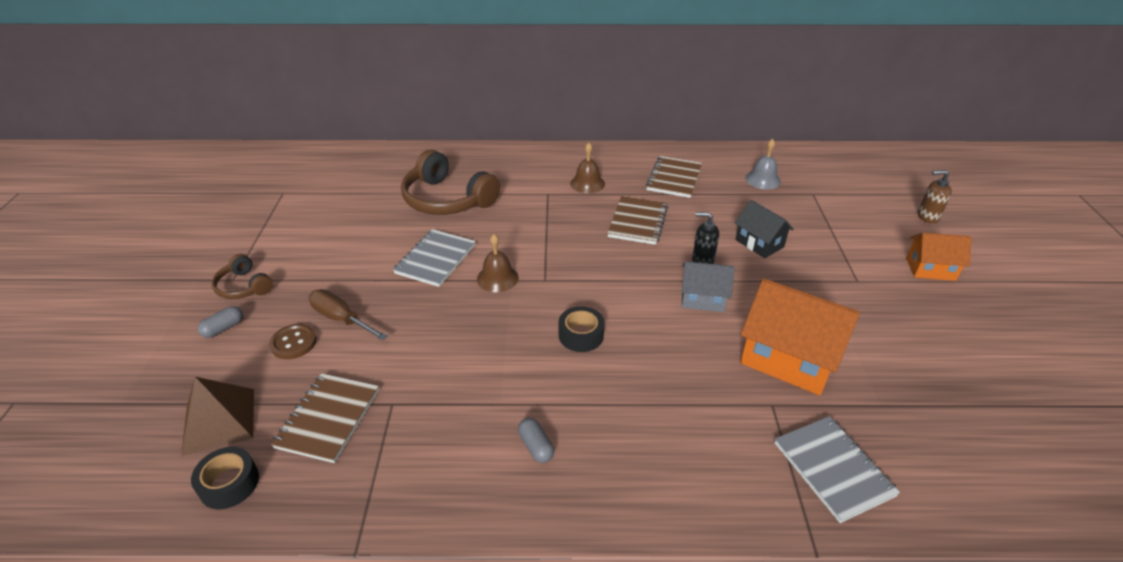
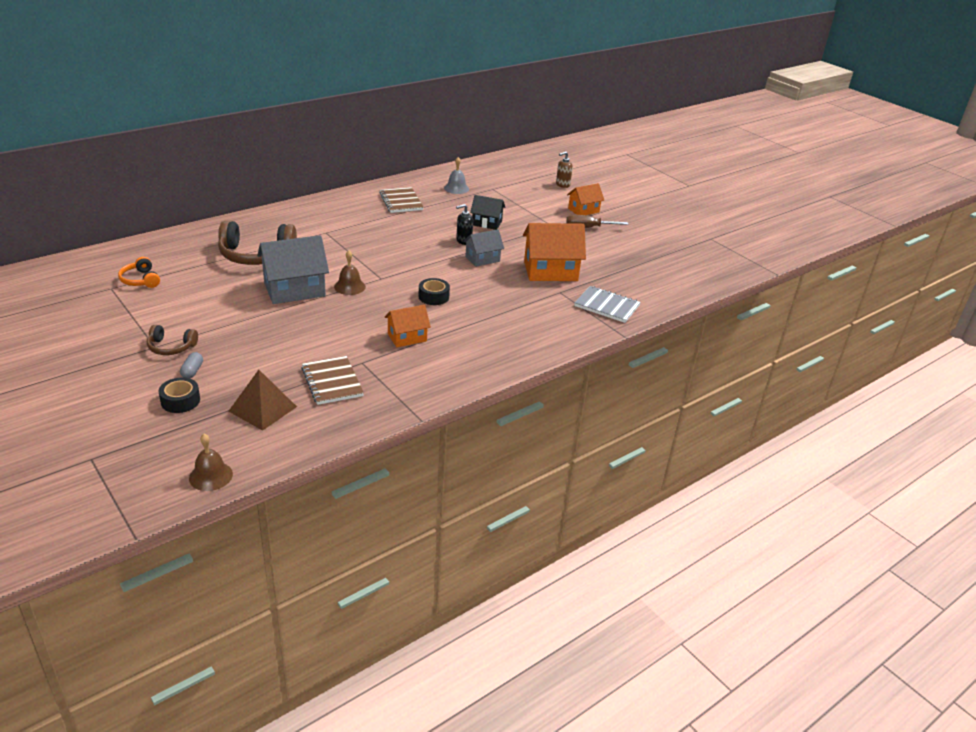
camera: 40 degrees left, 5 degrees down
black tape [191,447,259,509] -> black tape moved to [158,377,200,413]
brown button [269,324,317,359] -> none
brown screwdriver [309,289,387,340] -> brown screwdriver moved to [566,215,628,228]
grey notebook [393,229,476,287] -> grey house [257,235,329,304]
grey capsule [518,418,554,463] -> none
brown bell [570,143,605,193] -> brown bell moved to [189,434,233,491]
brown notebook [607,196,668,245] -> none
none -> orange headphones [118,257,160,288]
none -> orange house [385,305,431,347]

